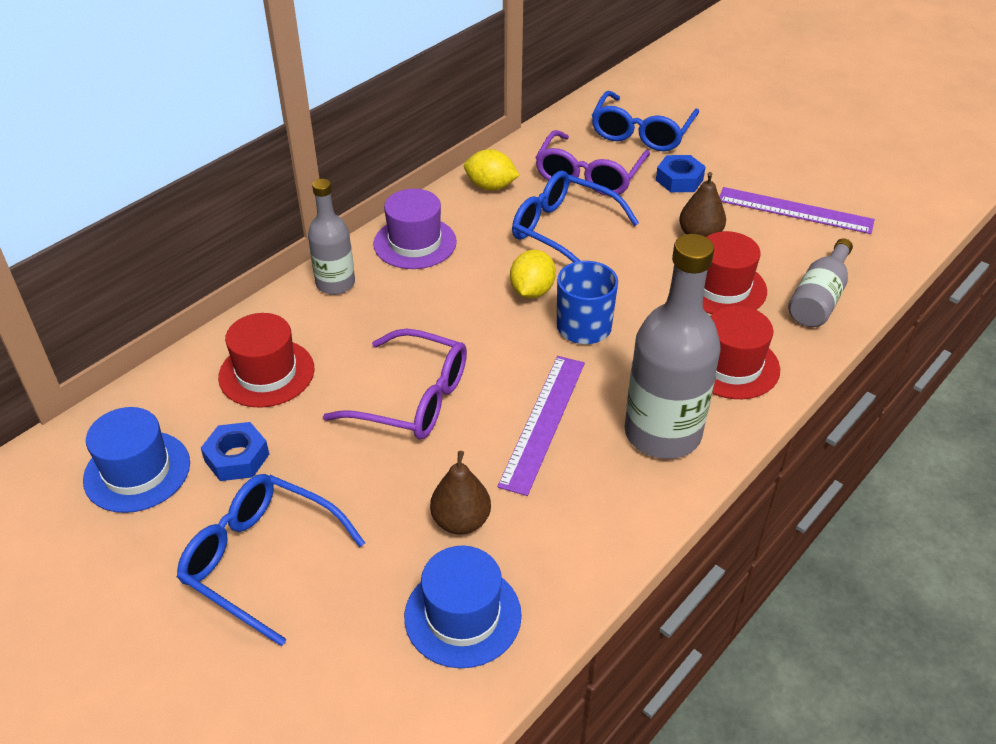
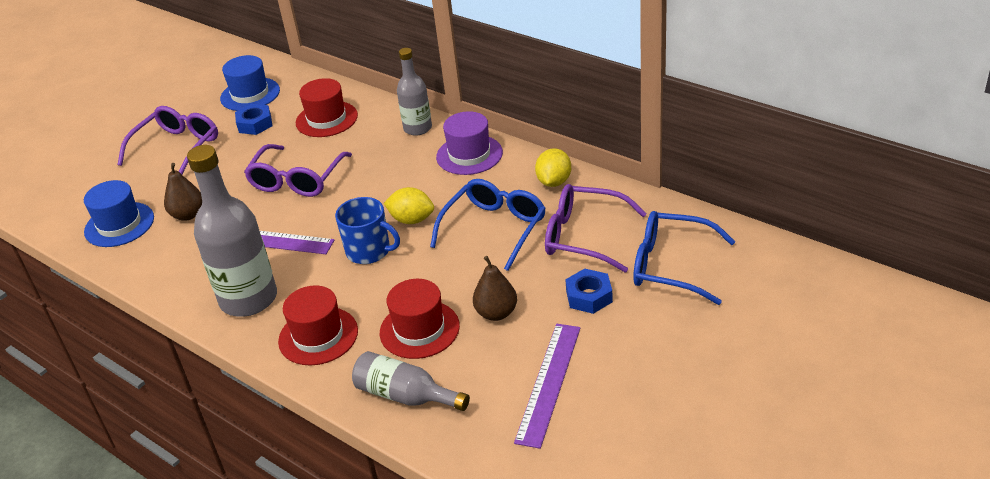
camera: 90 degrees right, 5 degrees down
blue glasses [177,474,365,646] -> purple glasses [117,106,218,174]

